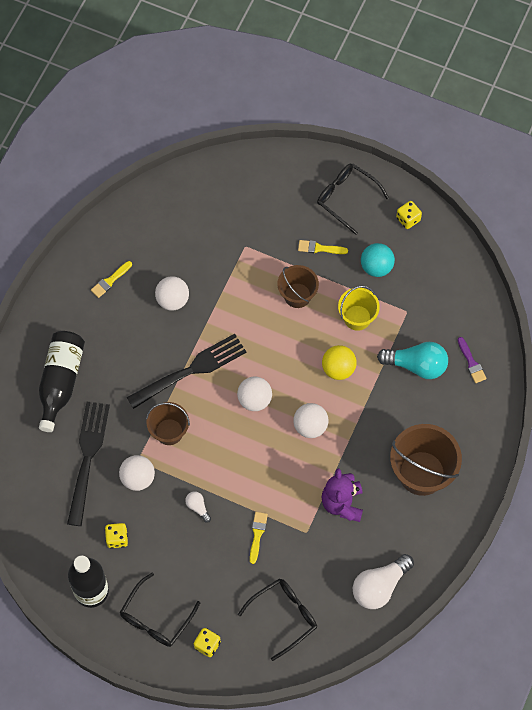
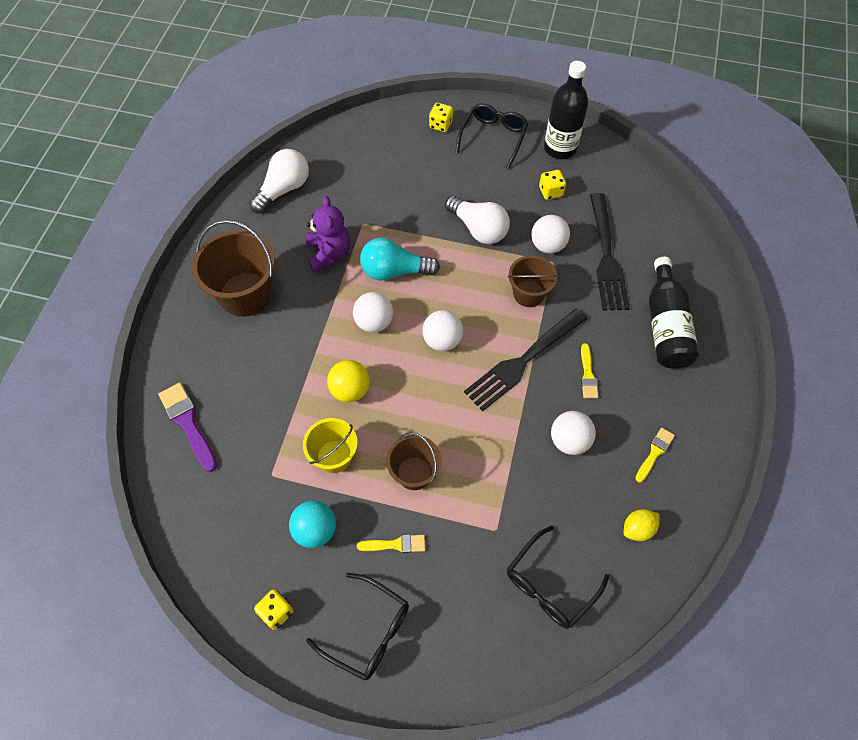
camera: 170 degrees right, 5 degrees down
white light bulb [185,491,211,523] -> white light bulb [445,196,510,244], size x2.10
black glasses [238,578,317,661] -> black glasses moved to [507,526,609,629]
yellow brush [250,512,268,564] -> yellow brush moved to [581,343,599,398]
turquoise light bulb [377,342,448,379] -> turquoise light bulb moved to [360,238,440,281]
purple brush [458,337,486,383] -> purple brush [158,383,217,472], size x1.64
none -> yellow lemon [623,509,660,541]

